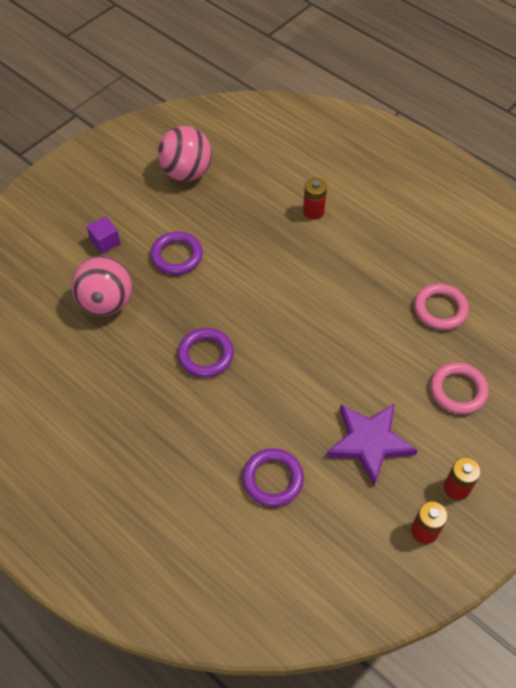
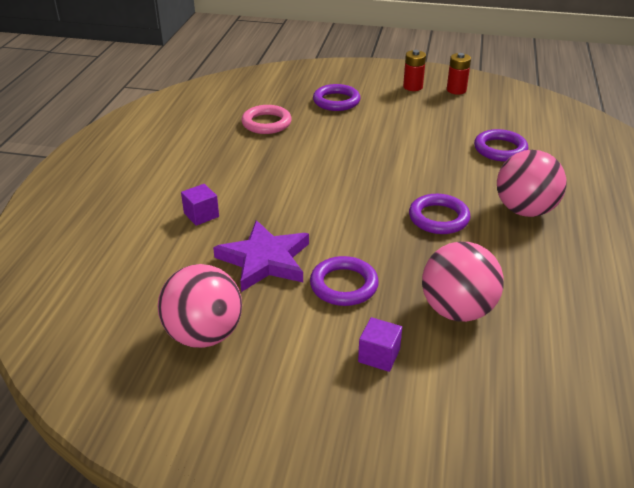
camera: 120 degrees left, 20 degrees down
red battery [303,178,327,220] -> purple cube [181,184,219,226]
purple star [326,403,418,486] -> purple star moved to [213,220,309,292]
pink ring [430,362,489,414] -> purple ring [313,84,360,111]
none -> pink ball [497,150,567,217]

